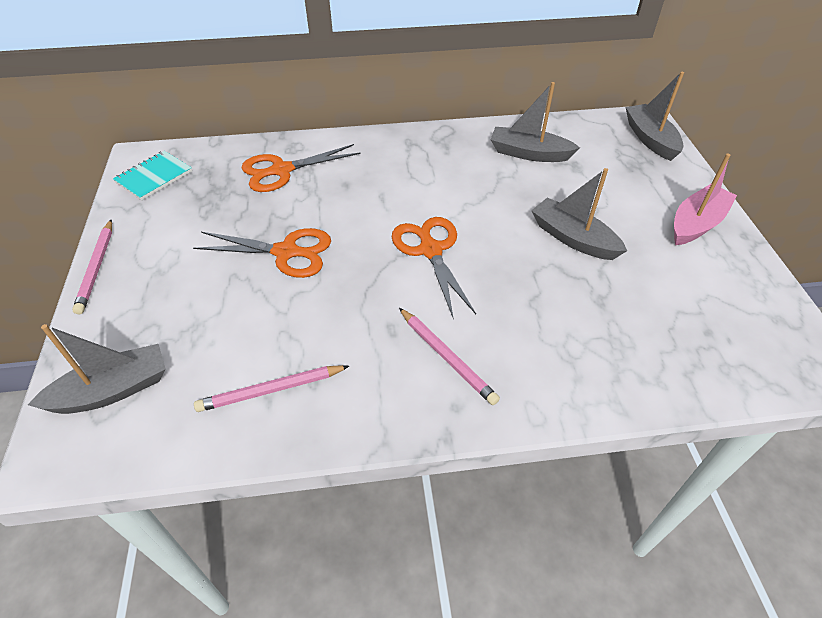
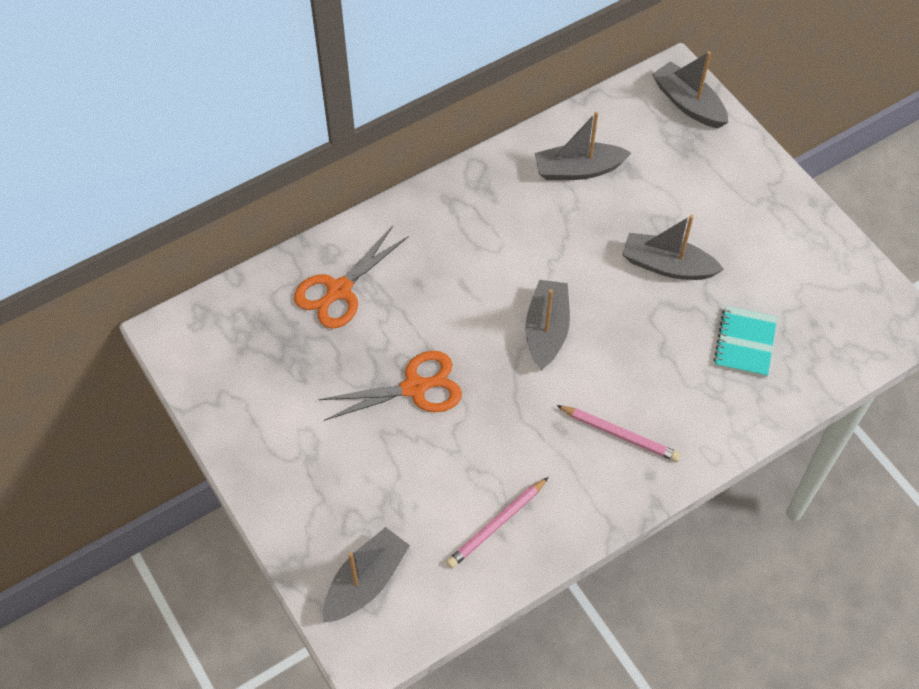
camera: 25 degrees left, 10 degrees up
pink pencil [72,219,112,314] -> none
turquoise notebook [113,151,192,201] -> turquoise notebook moved to [714,306,777,377]
orange scissors [392,217,476,317] -> grey boat [526,280,570,370]
pink boat [674,154,737,245] -> none

